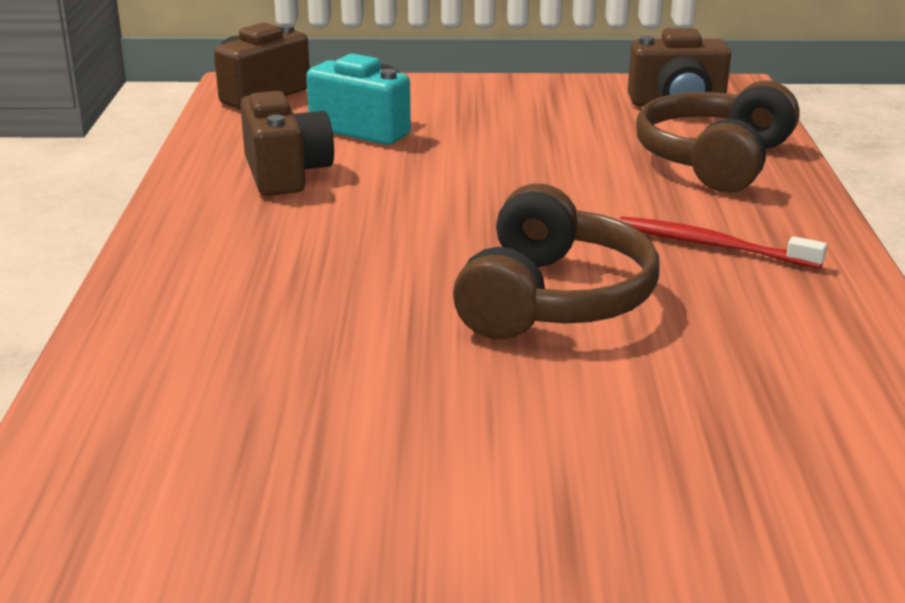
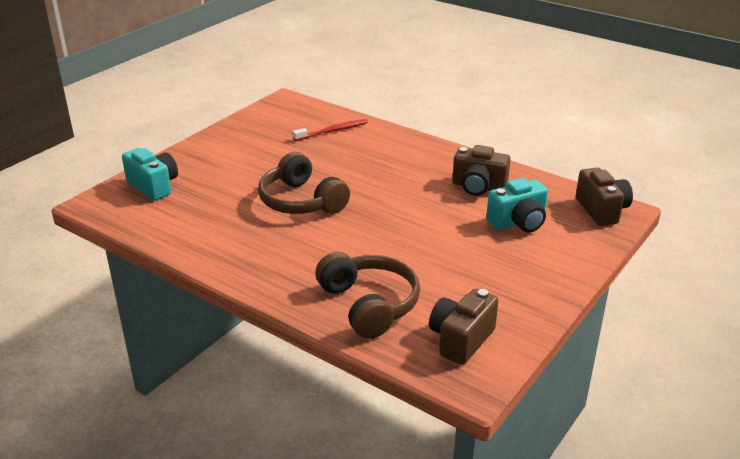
camera: 125 degrees right, 5 degrees up
red toothbrush [619,216,827,269] -> red toothbrush moved to [293,119,368,141]
none -> turquoise camera [122,148,178,201]

